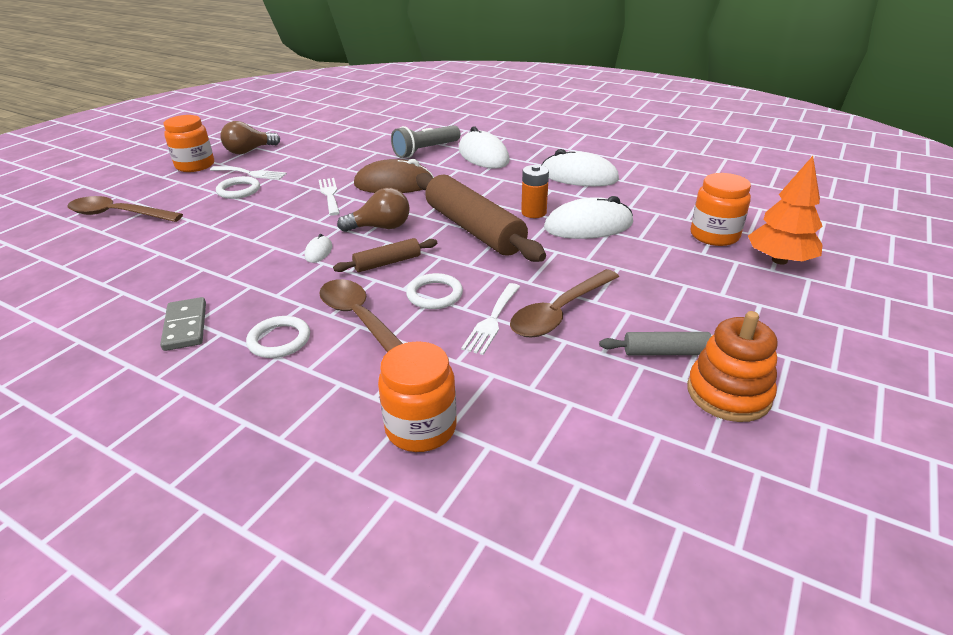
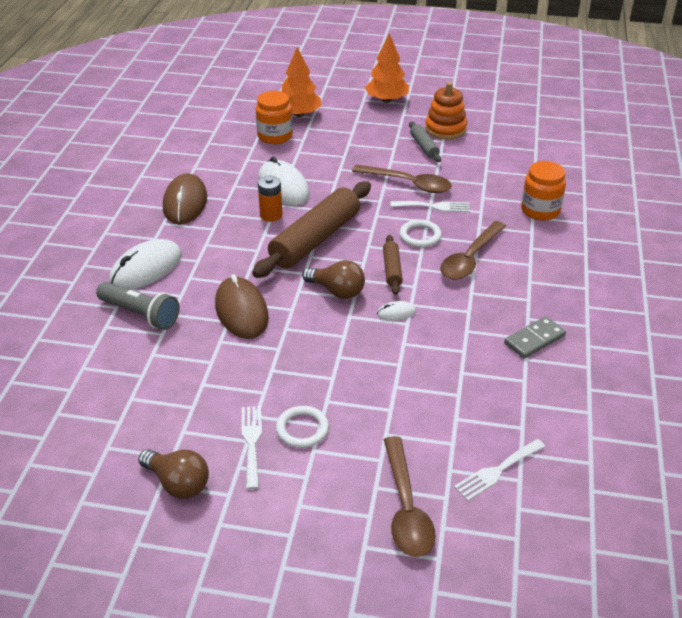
camera: 110 degrees left, 5 degrees up
orange jar [164,115,214,172] -> none
white ring [246,316,310,358] -> none
white fork [319,178,340,216] -> white fork moved to [454,439,545,501]
brown rolling pin [333,238,437,272] -> brown rolling pin turned 45 degrees clockwise [383,235,403,295]
brown light bulb [337,188,410,232] -> brown light bulb turned 150 degrees clockwise [302,260,365,299]
white mouse [542,149,619,186] -> brown mouse [163,173,207,225]
none -> orange tree [365,33,409,103]

